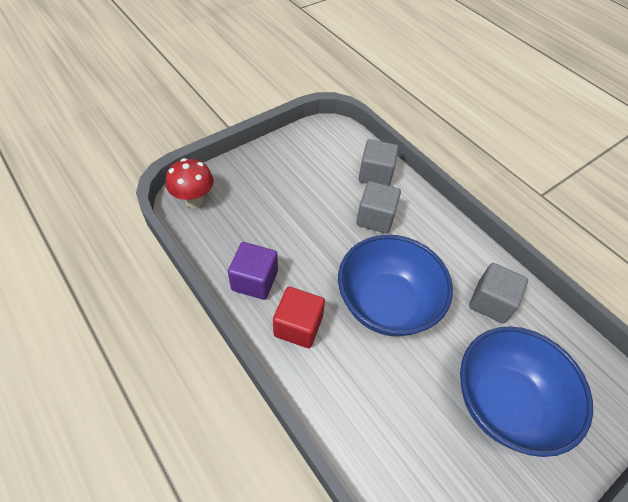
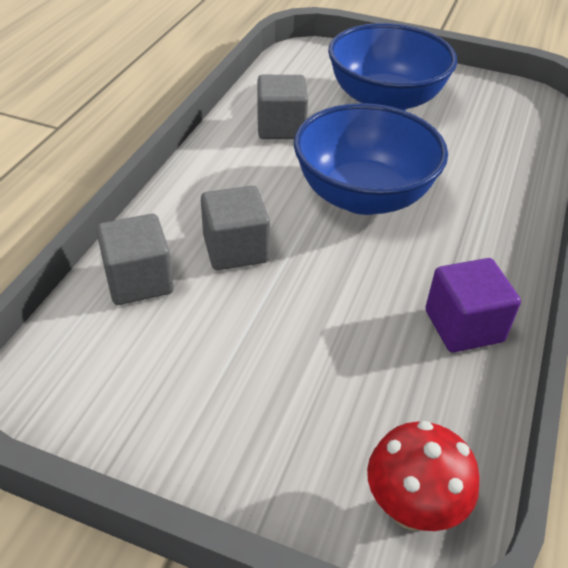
camera: 120 degrees left, 10 degrees down
red cube [273,287,325,348] -> none

